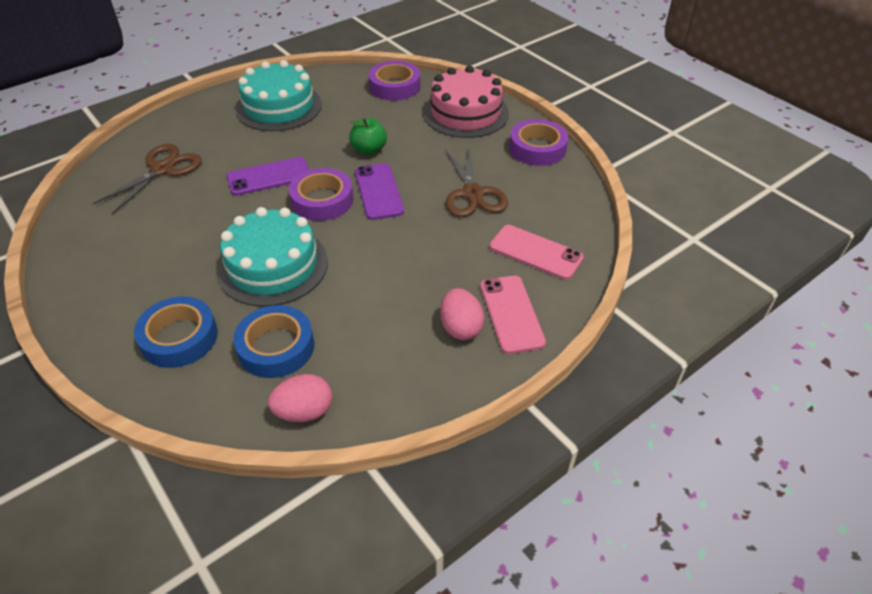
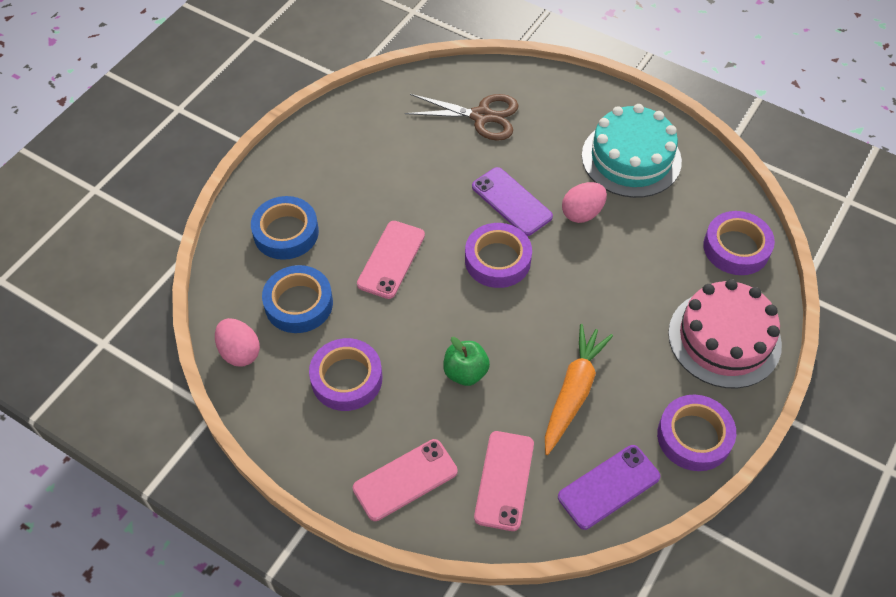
camera: 70 degrees right, 10 degrees up
turquoise cake [217,207,328,307] -> pink phone [357,221,425,299]
green apple [349,118,387,155] -> green apple moved to [443,337,490,386]
purple phone [355,163,404,220] -> purple phone moved to [558,445,660,530]
pink egg [440,288,484,340] -> pink egg moved to [562,182,607,223]
brown scissors [445,148,508,217] -> orange carrot [545,324,613,455]
none -> purple tape [309,338,382,411]

